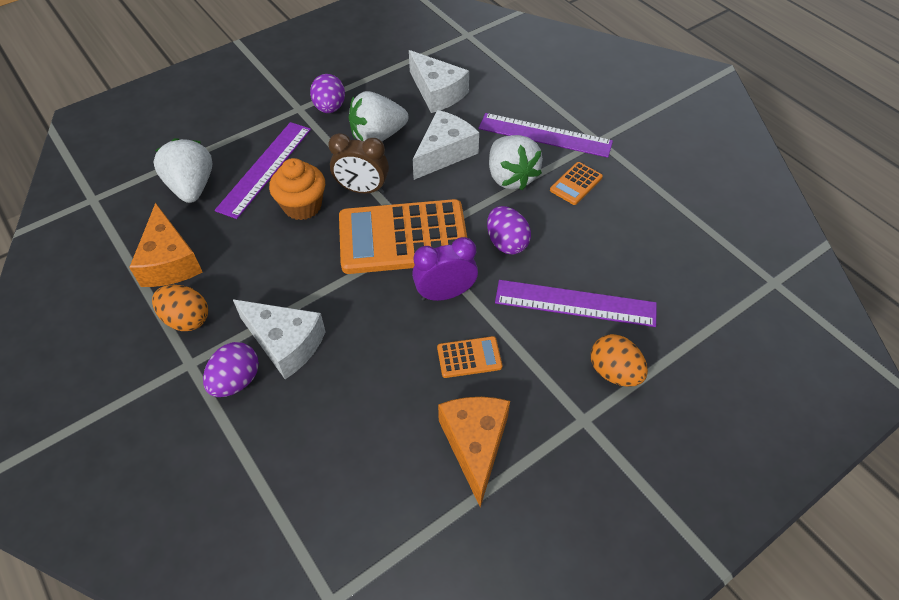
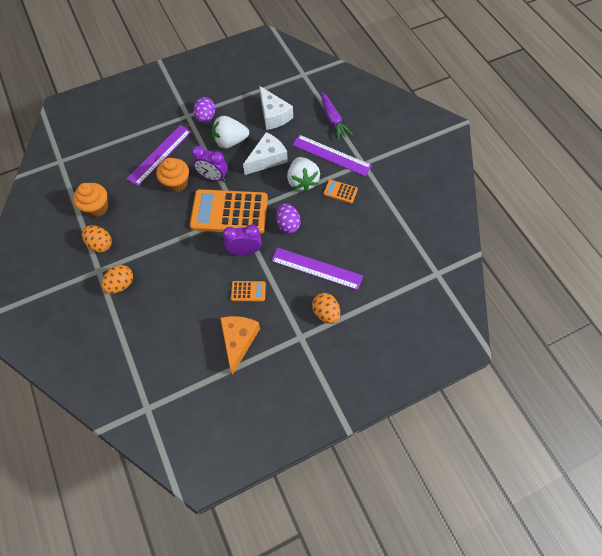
camera: 10 degrees right, 10 degrees up
orange cheese [129,203,203,287] -> orange cupcake [73,183,108,217]
white strawberry [153,138,212,203] -> none
purple egg [203,342,259,397] -> orange egg [101,265,133,294]
white cheese [233,299,326,379] -> none
brown clock [328,133,389,193] -> purple clock [192,146,228,181]
orange calculator [550,162,603,205] -> orange calculator turned 60 degrees clockwise [323,179,358,203]
none -> purple carrot [321,92,353,140]

